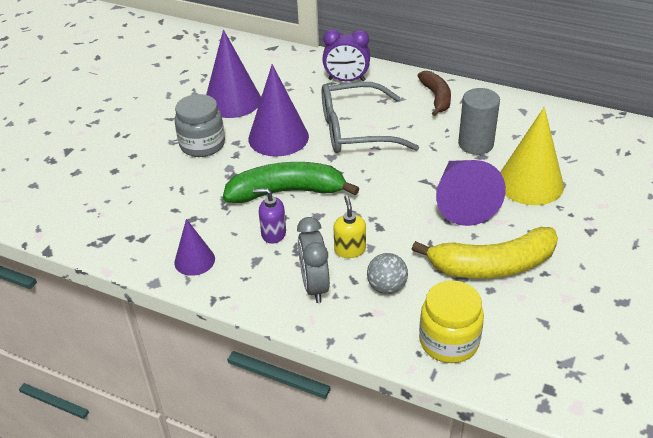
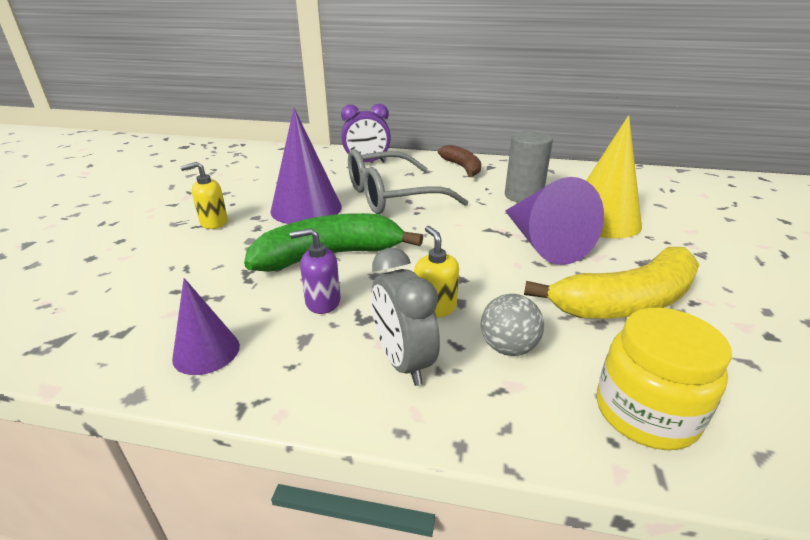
camera: 15 degrees left, 10 degrees down
grey jar [175,94,225,157] -> yellow soap dispenser [180,162,228,229]
purple cone [206,30,261,118] -> none

